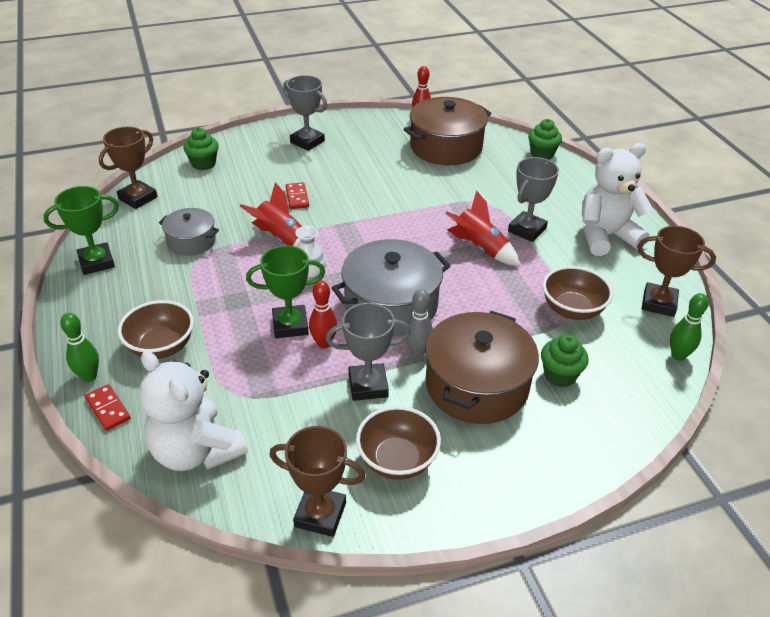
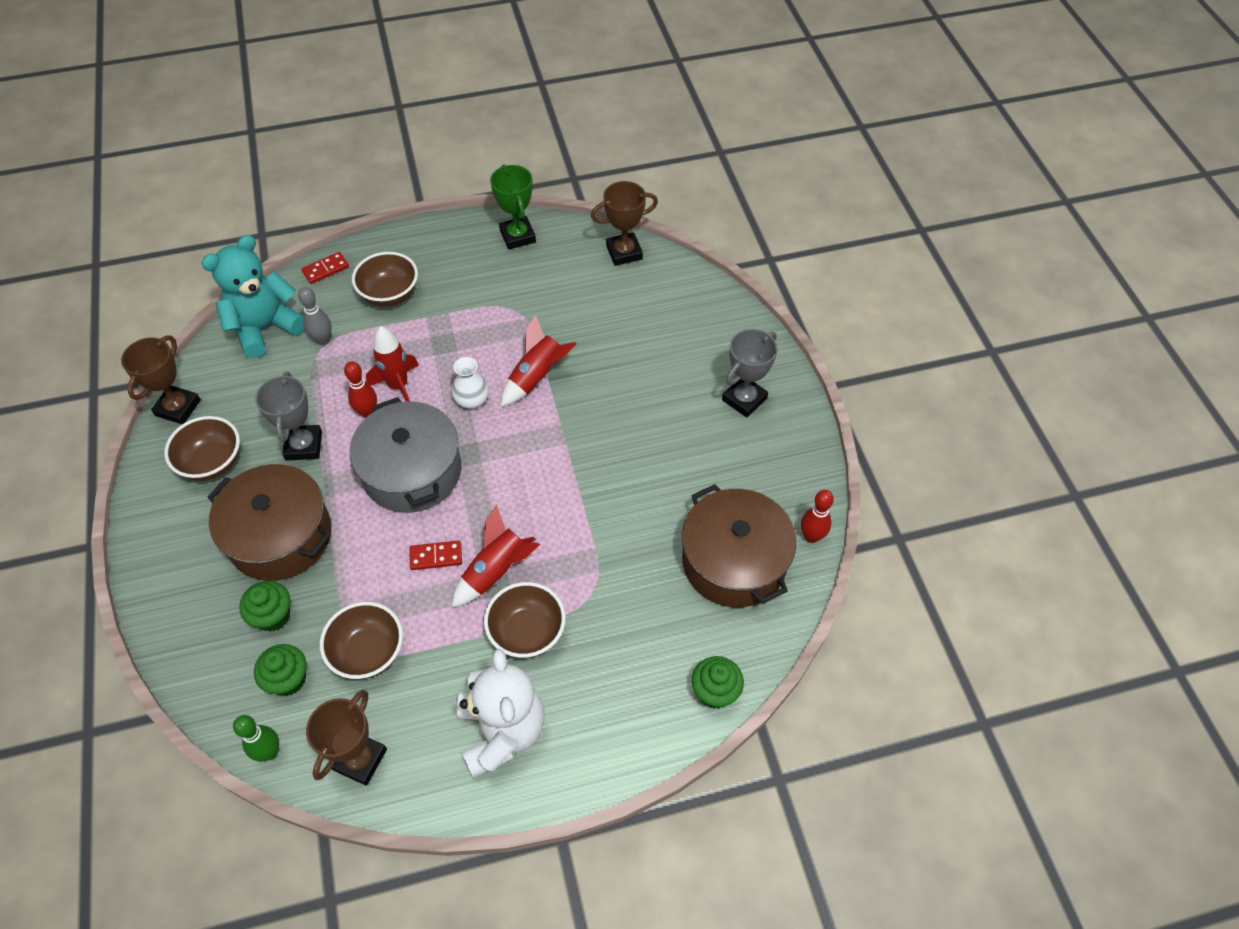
camera: 95 degrees right, 15 degrees up
green bowling pin [60,313,99,382] -> none
brown trophy [99,127,157,209] -> brown trophy turned 60 degrees counterclockwise [591,181,658,266]
white teddy bear [139,351,248,471] -> turquoise teddy bear [201,235,305,358]
grey pot [159,208,219,256] -> none
green cupcake [183,128,219,170] -> green cupcake moved to [254,644,307,696]
green trophy [246,245,325,338] -> red rocket [366,326,419,402]
red domino [286,182,309,209] -> red domino moved to [409,541,462,570]
grey bowling pin [405,289,433,357] -> grey bowling pin moved to [298,287,332,345]
grey trophy [508,157,559,242] -> brown bowl [484,582,565,658]

